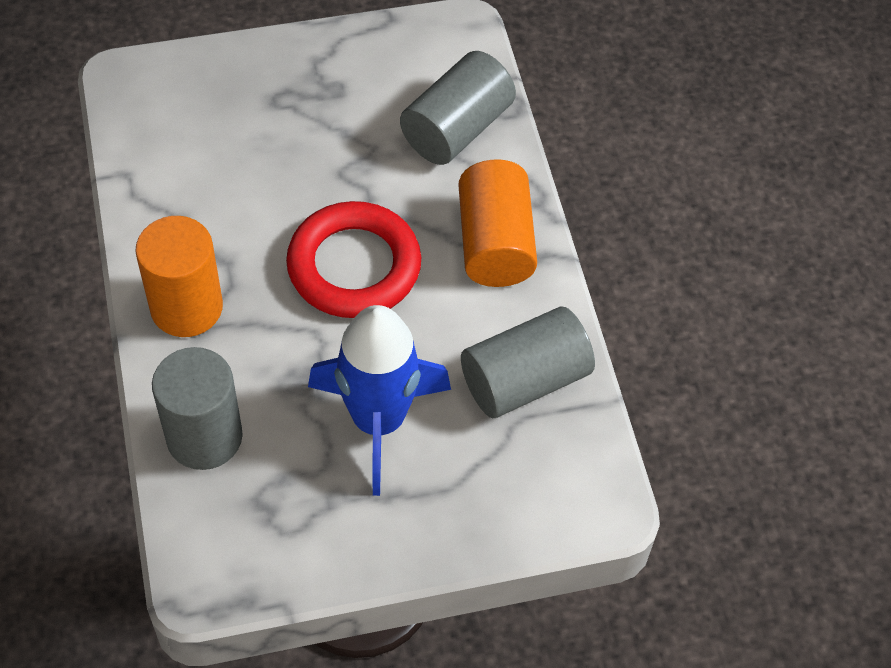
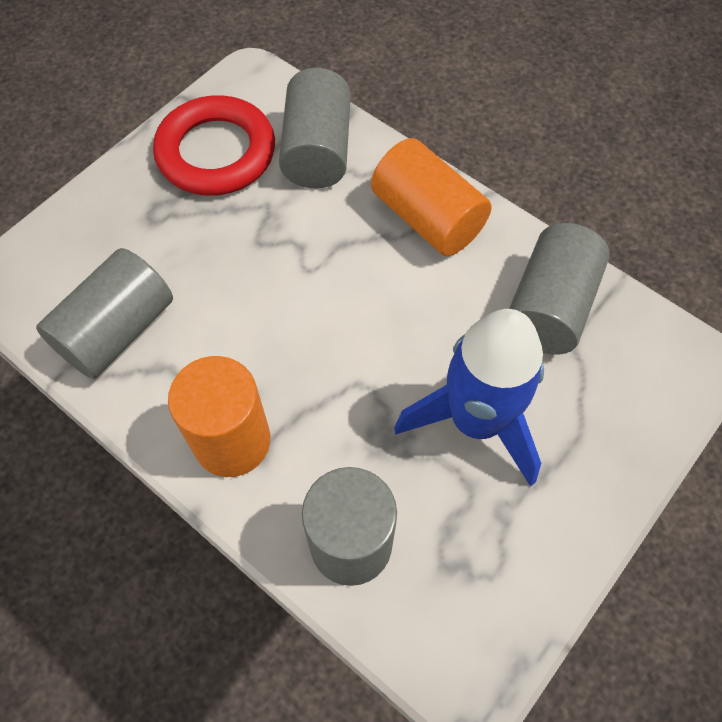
camera: 35 degrees left, 5 degrees up
red ring [286,201,421,318] -> red ring moved to [153,95,275,196]
none -> grey cylinder [36,248,173,379]

